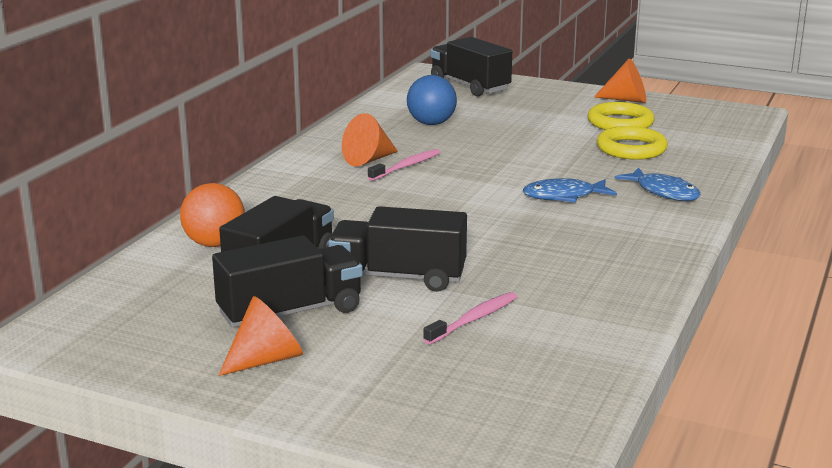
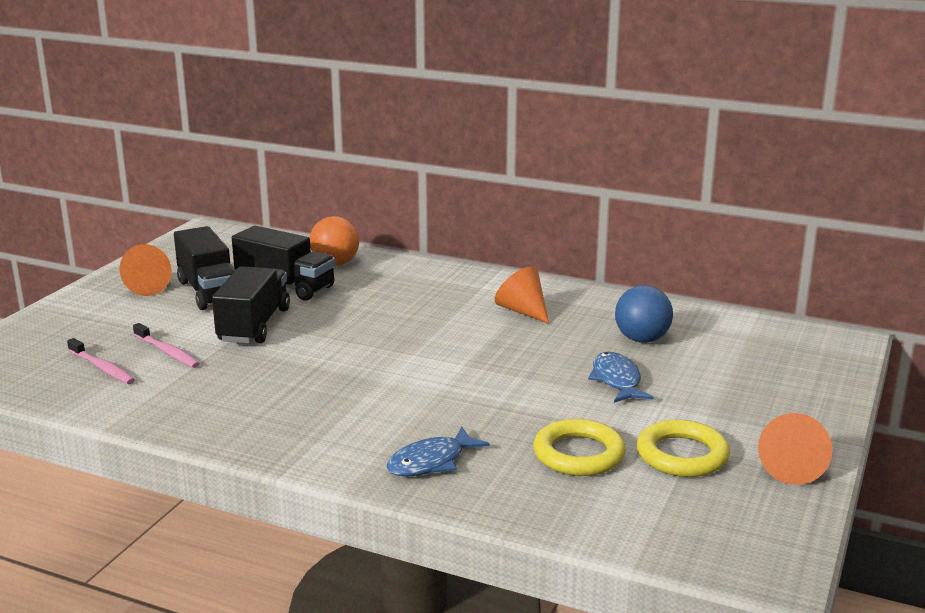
camera: 90 degrees right, 0 degrees up
pink toothbrush [368,149,441,181] -> pink toothbrush moved to [67,338,135,384]
black truck [431,37,512,96] -> none
blue fish [523,178,617,203] -> blue fish moved to [588,352,653,403]

